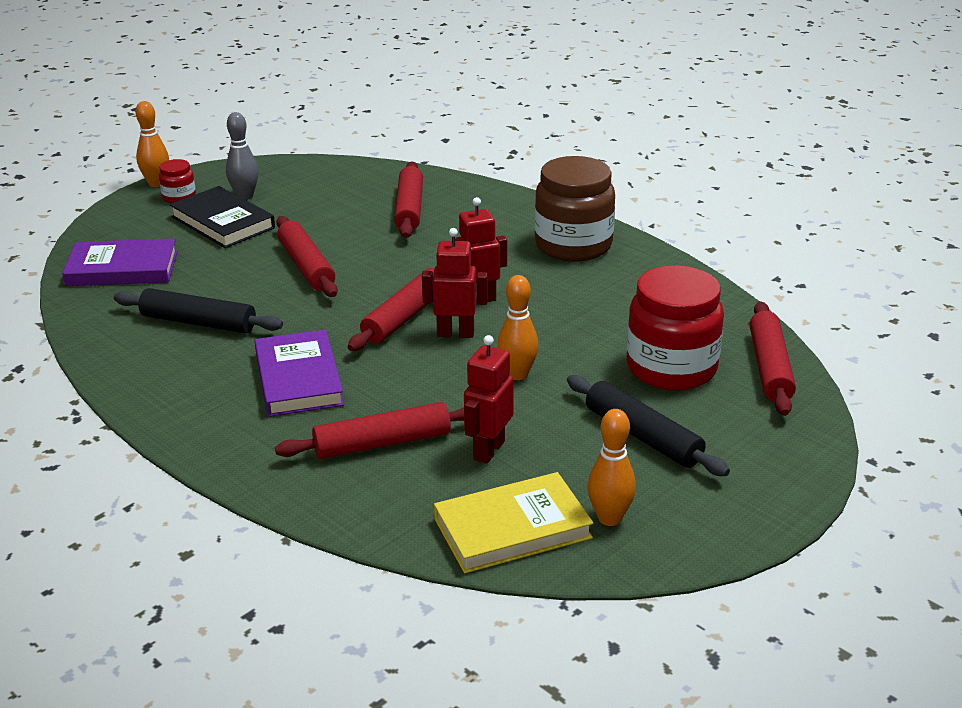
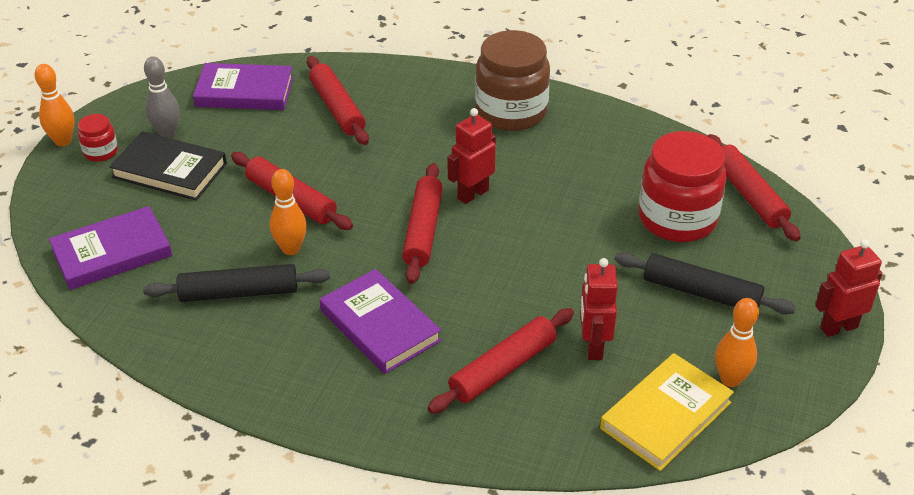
camera: 25 degrees left, 10 degrees up
red robot [422,228,488,338] -> red robot moved to [815,239,883,337]
orange bowling pin [497,275,538,380] -> orange bowling pin moved to [270,169,307,255]
none -> purple book [193,63,293,110]

